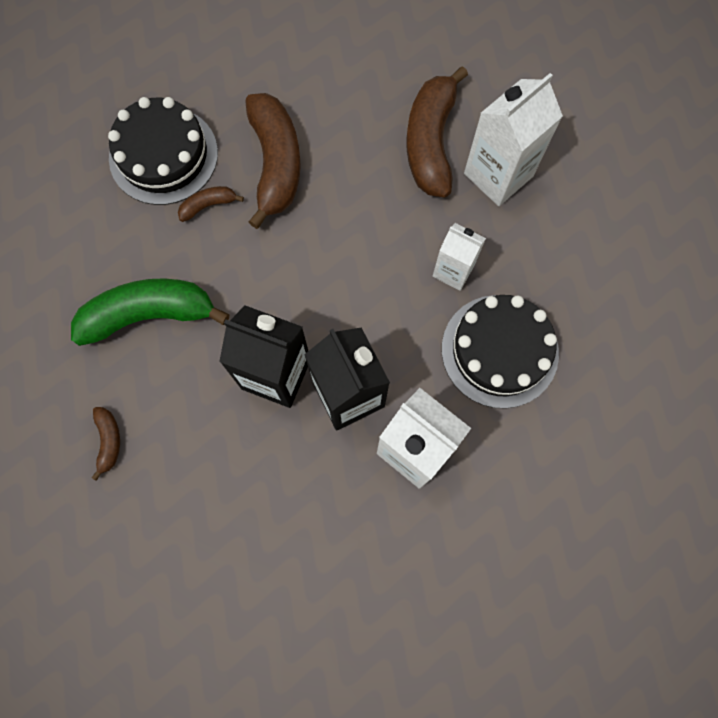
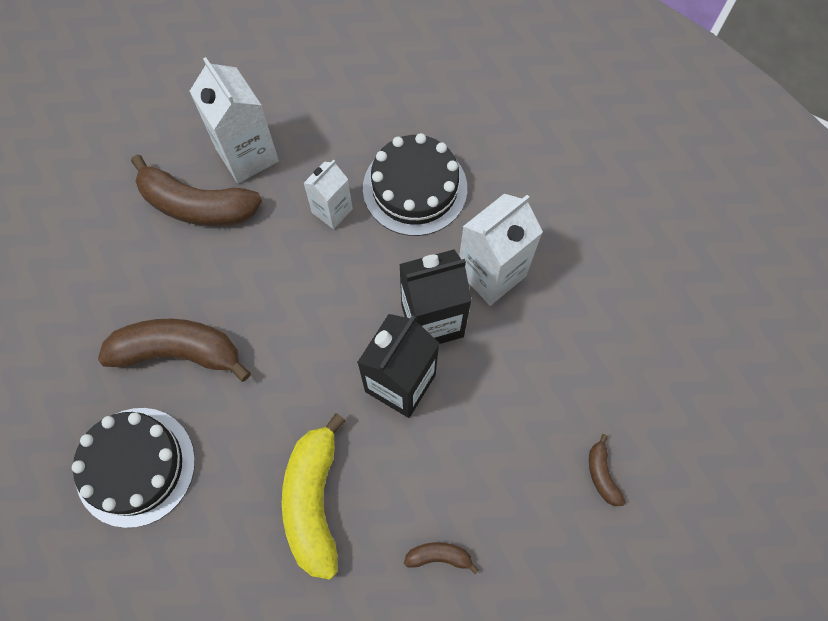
camera: 80 degrees left, 5 degrees down
green banana [71,278,230,346] -> yellow banana [282,413,345,580]
brown banana [178,186,244,222] -> brown banana moved to [589,434,625,506]

